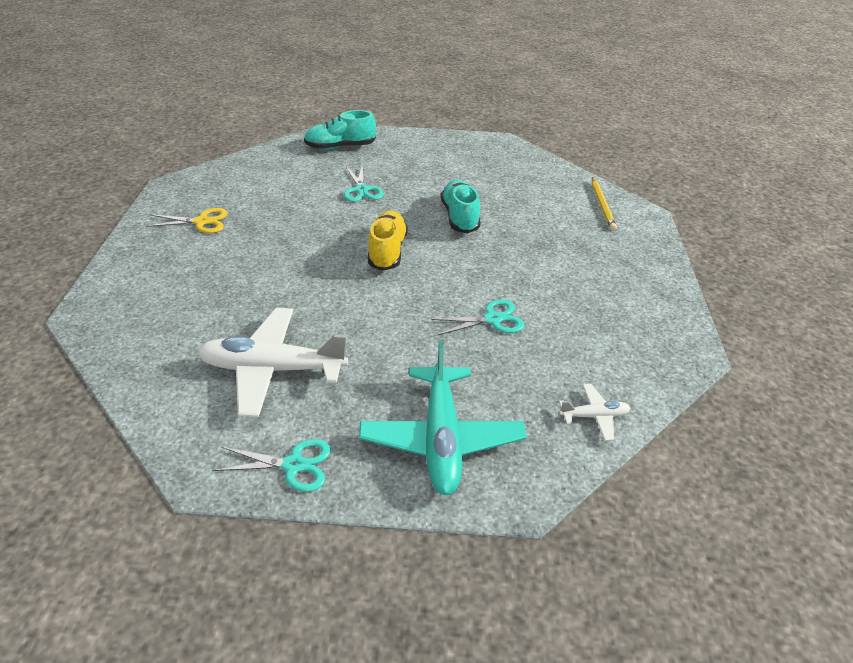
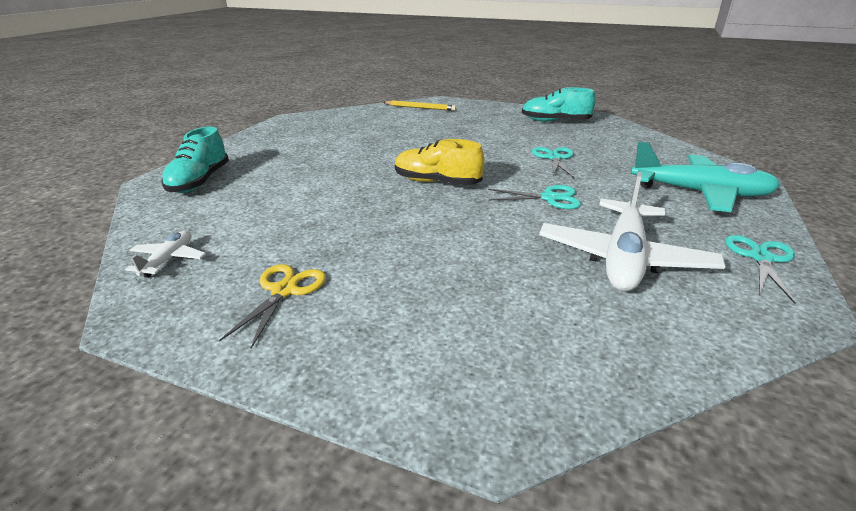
camera: 70 degrees left, 10 degrees down
turquoise scissors [344,165,384,202] -> turquoise scissors moved to [488,185,581,209]
turquoise shoe [441,180,481,233] -> turquoise shoe moved to [522,87,596,122]
white plane [559,384,631,441] -> white plane moved to [125,231,206,278]

